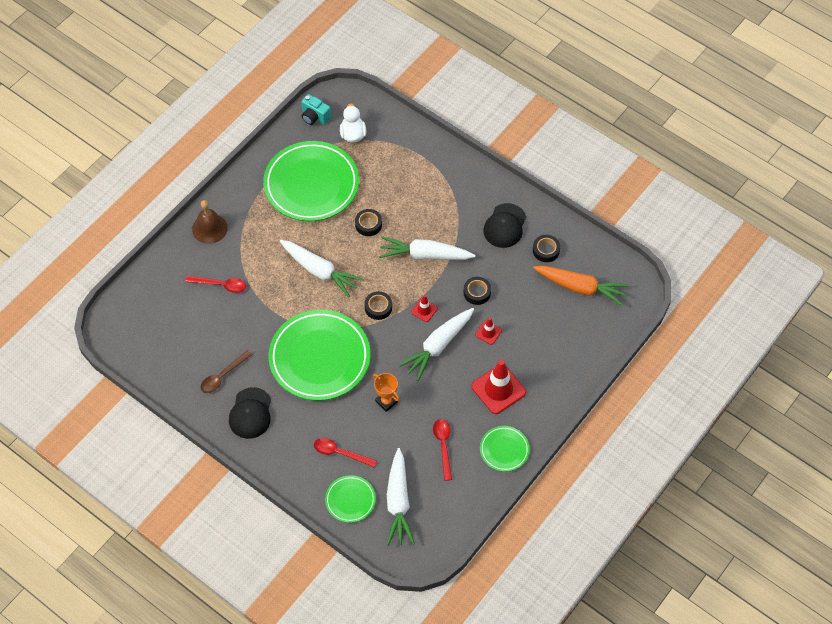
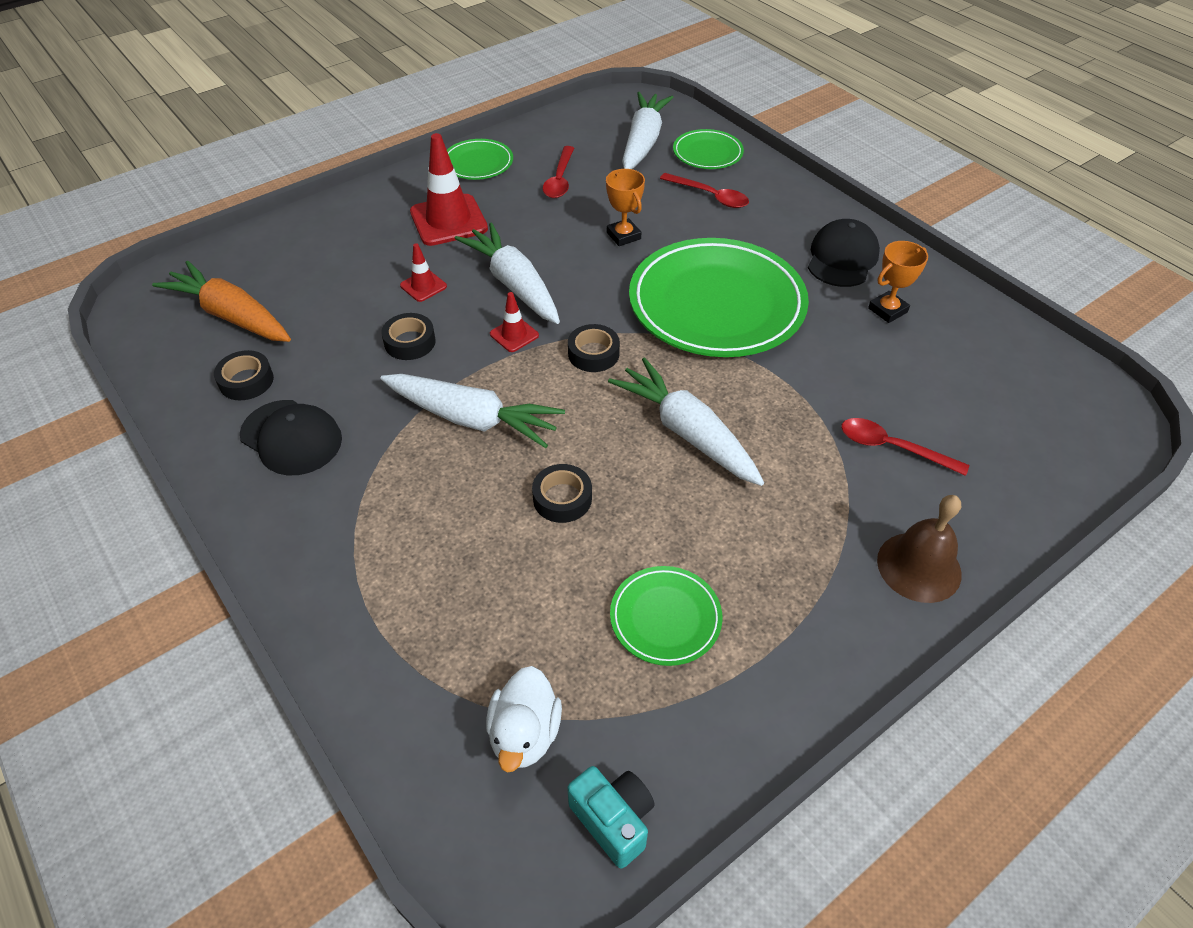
camera: 165 degrees left, 10 degrees down
brown spoon [201,350,253,393] -> orange trophy [868,241,928,323]
green plate [263,141,359,221] -> green plate [610,566,722,666], size x0.47
white carrot [399,308,474,381] -> white carrot turned 90 degrees counterclockwise [455,222,560,324]
black cap [483,203,526,248] -> black cap turned 90 degrees clockwise [240,400,342,475]

